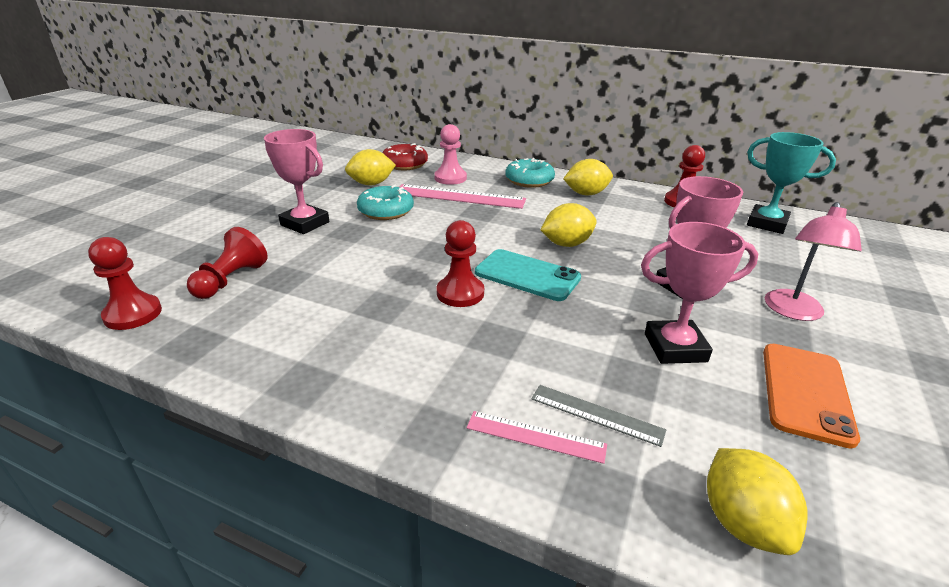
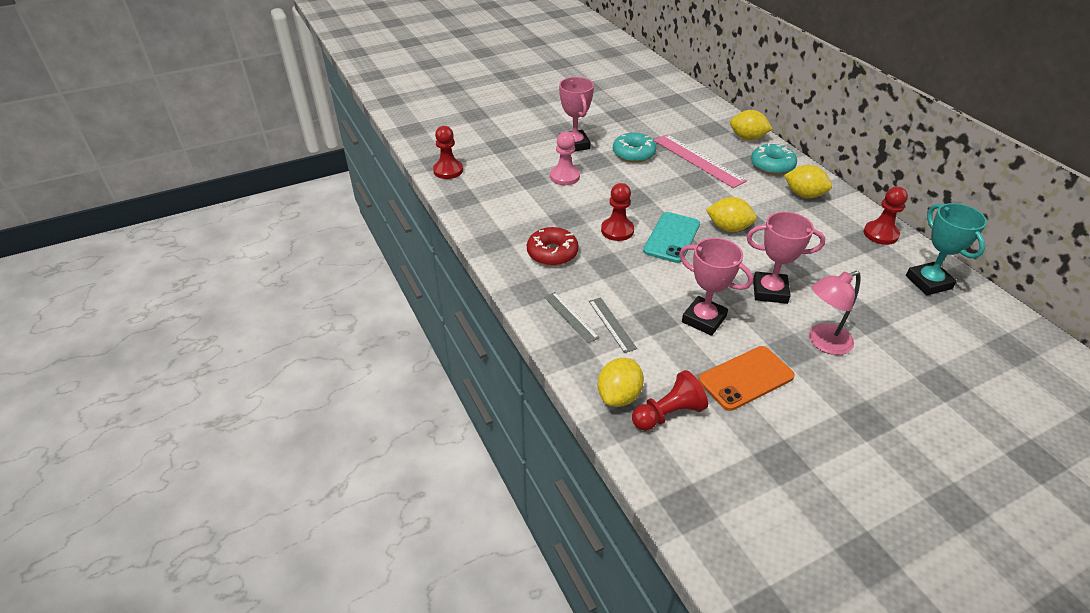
camera: 40 degrees right, 10 degrees up
red pawn [187,227,268,299] -> red pawn moved to [632,370,708,431]
yellow lemon [345,149,396,185] -> yellow lemon moved to [730,110,773,140]
red donut [382,143,428,170] -> red donut moved to [527,227,579,266]
pink pawn [434,124,467,185] -> pink pawn moved to [550,132,580,185]
pink ruler [467,411,607,464] -> grey ruler [544,292,600,343]
turquoise phone [475,249,581,301] -> turquoise phone turned 45 degrees clockwise [643,212,700,263]

